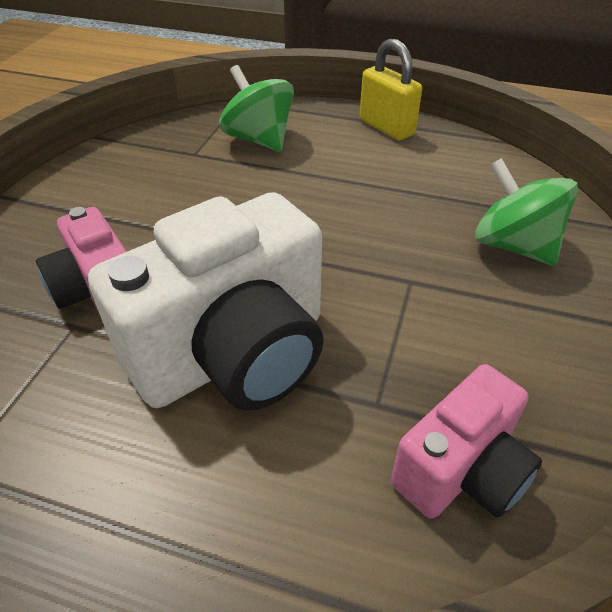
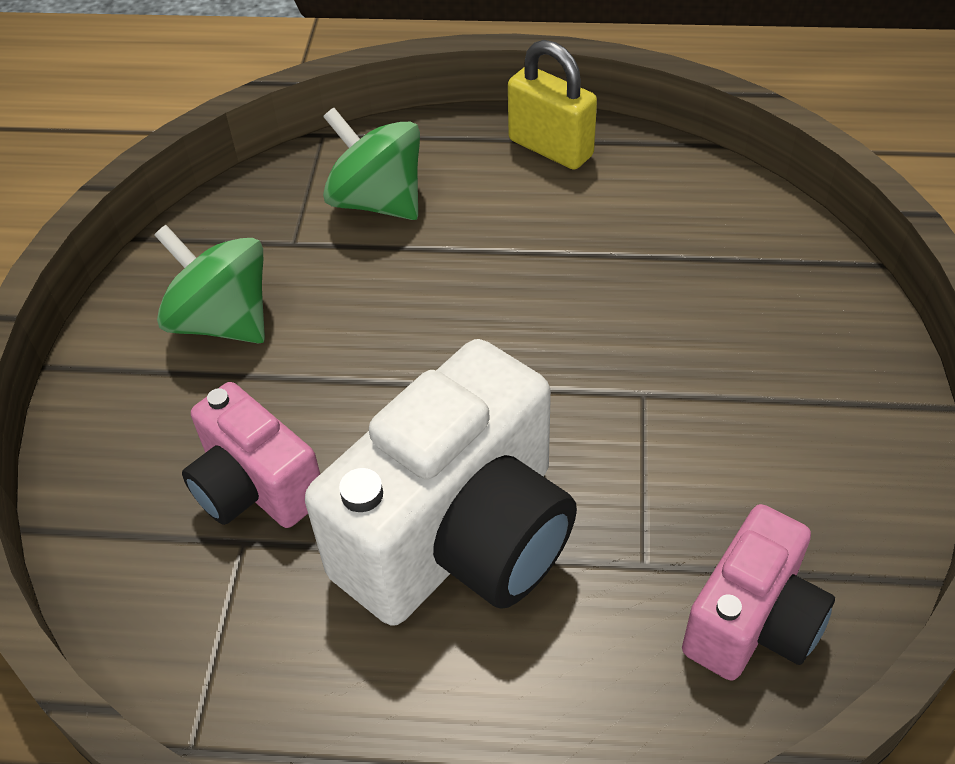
camera: 10 degrees left, 5 degrees up
green spinning top [475,158,578,266] -> green spinning top moved to [154,225,265,344]

